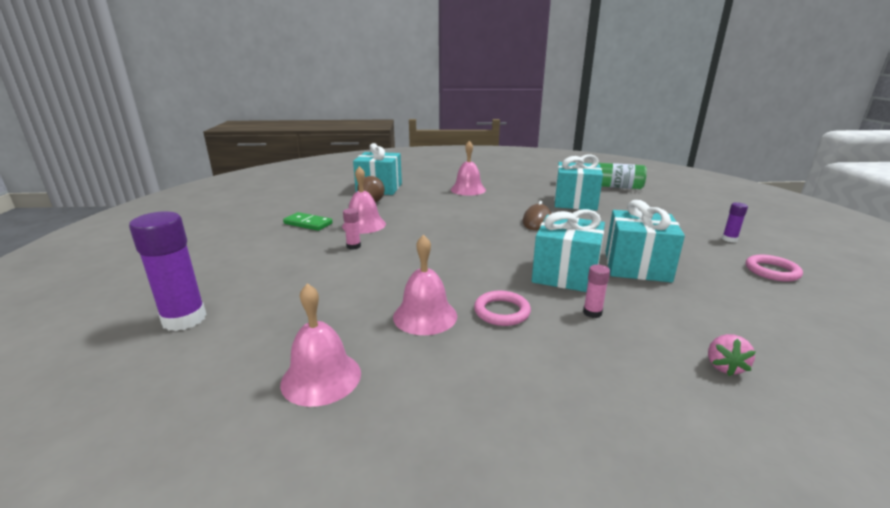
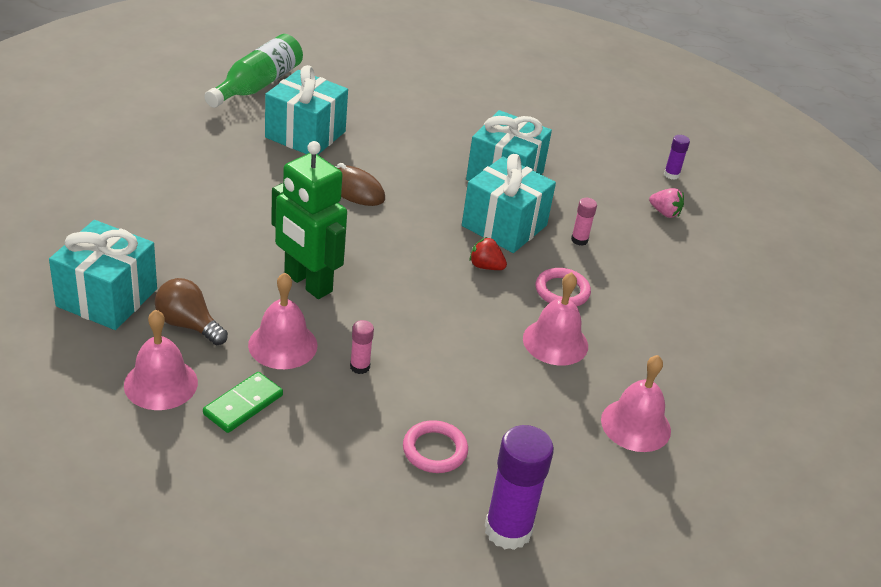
camera: 80 degrees left, 15 degrees up
pink bell [451,141,486,196] -> pink bell moved to [124,310,198,410]
purple glue stick [722,202,748,242] -> purple glue stick moved to [664,135,690,180]
pink ring [746,255,803,282] -> pink ring moved to [403,420,468,473]
none -> green robot [271,141,347,299]
none -> red strawberry [470,237,507,270]

